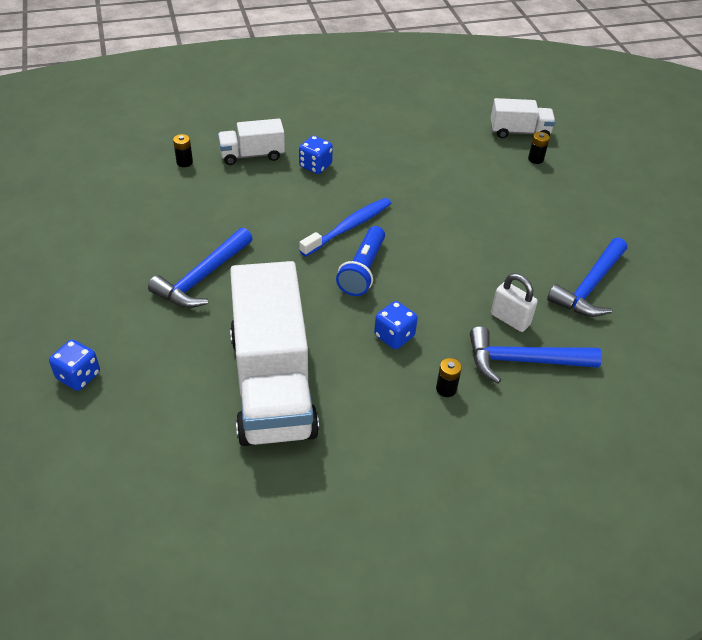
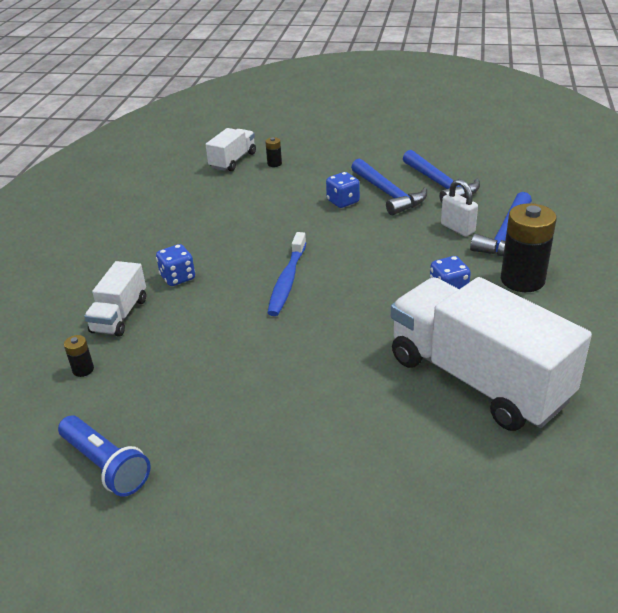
camera: 60 degrees left, 10 degrees down
blue dice [49,340,100,391] -> blue dice moved to [326,172,360,208]
blue hammer [148,228,253,308] -> blue hammer moved to [351,158,427,215]
white truck [230,261,319,446] -> white truck turned 150 degrees counterclockwise [391,277,592,431]
blue toothbrush [299,198,392,257] -> blue toothbrush turned 150 degrees counterclockwise [267,232,306,316]
blue flashlight [336,226,385,296] -> blue flashlight moved to [58,415,151,497]
black battery [436,358,462,397] -> black battery [501,203,557,292], size x2.28
white padlock [491,273,538,332] -> white padlock turned 75 degrees clockwise [441,179,478,236]

